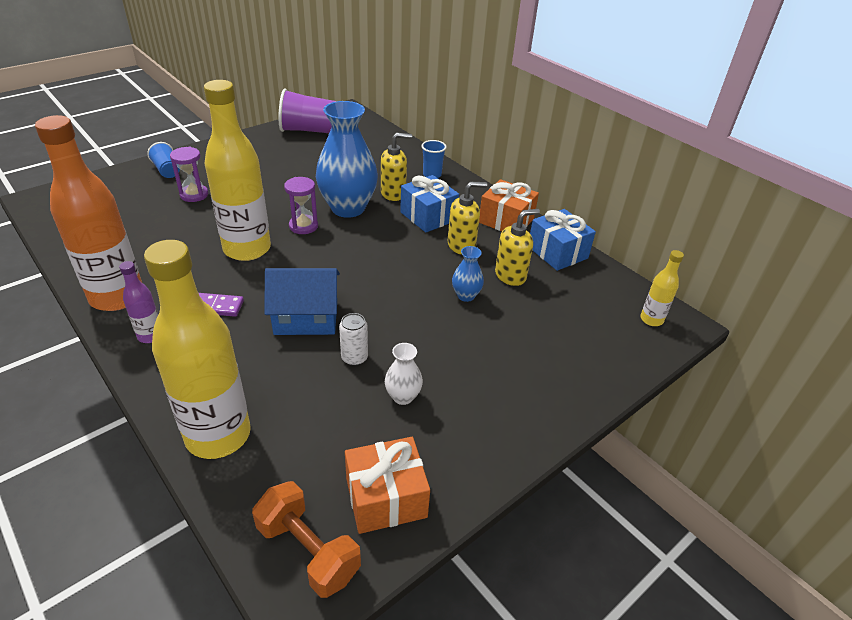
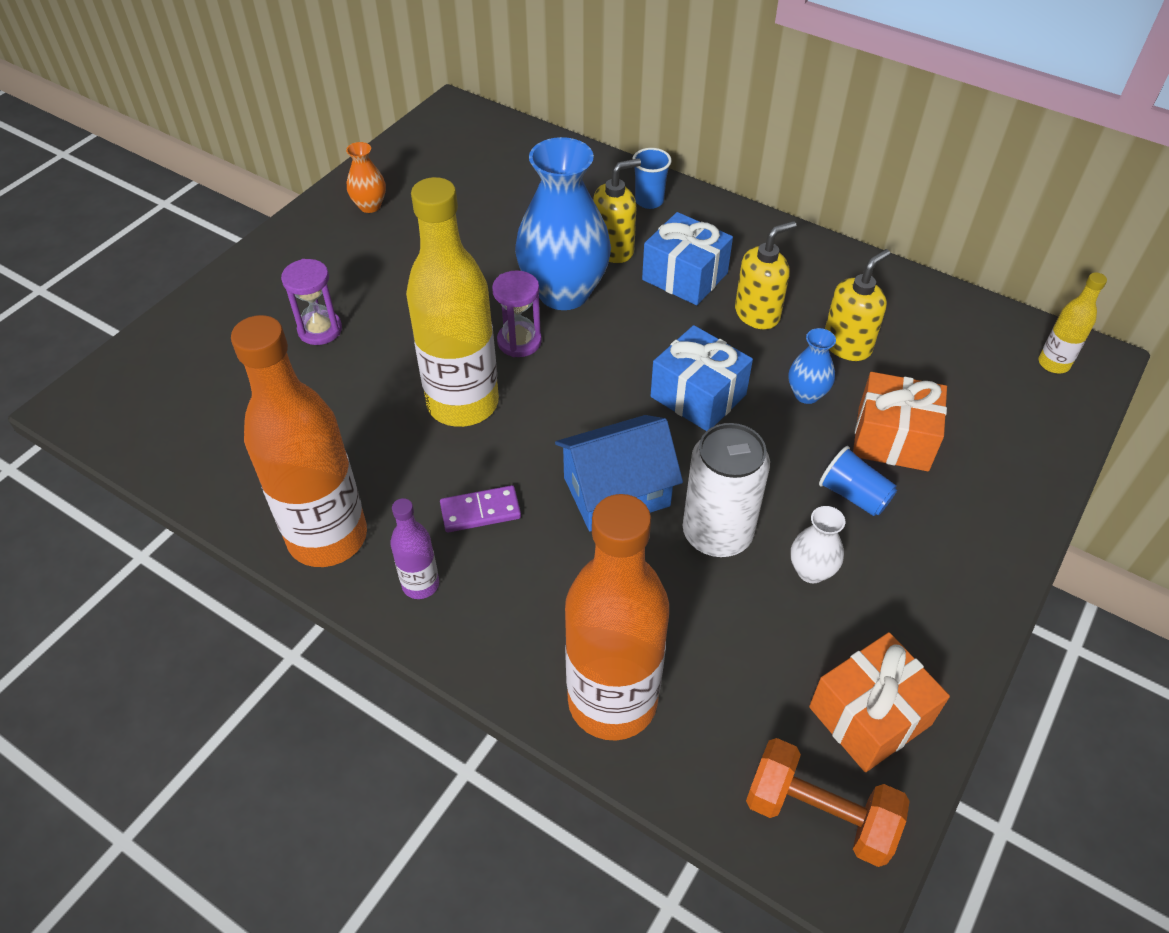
camera: 15 degrees left, 10 degrees up
yellow bottle [144,240,251,459] -> orange bottle [565,494,669,741]
blue cup [147,142,180,178] -> blue cup moved to [819,446,897,516]
purple cup [279,89,336,133] -> none
white can [339,313,368,366] -> white can [683,423,770,557], size x1.88
orange gift [479,179,539,231] -> orange gift moved to [853,372,947,471]
blue gift [530,209,596,271] -> blue gift moved to [651,325,753,431]
none -> orange vase [346,142,386,213]

